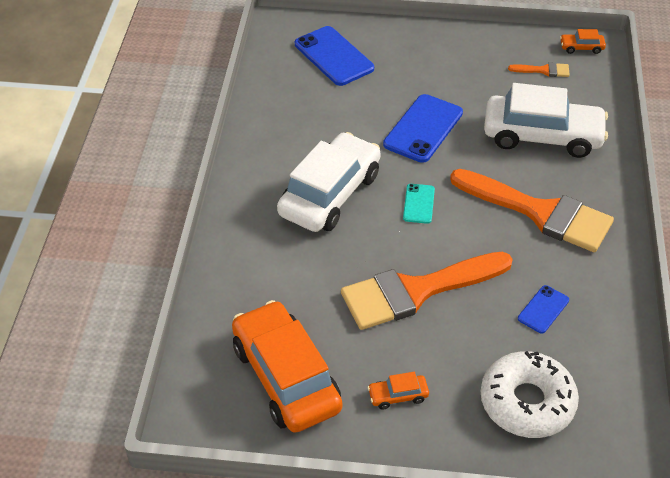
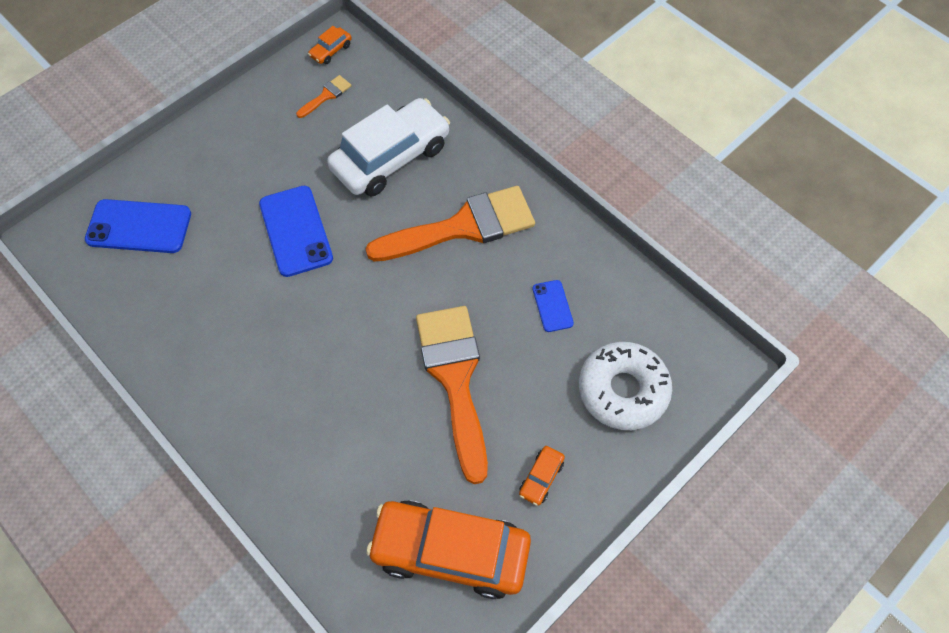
camera: 50 degrees left, 15 degrees up
white car [277,132,381,232] -> none
orange brush [341,252,513,330] -> orange brush turned 150 degrees clockwise [416,306,488,484]
turquoise phone [403,184,435,224] -> none

